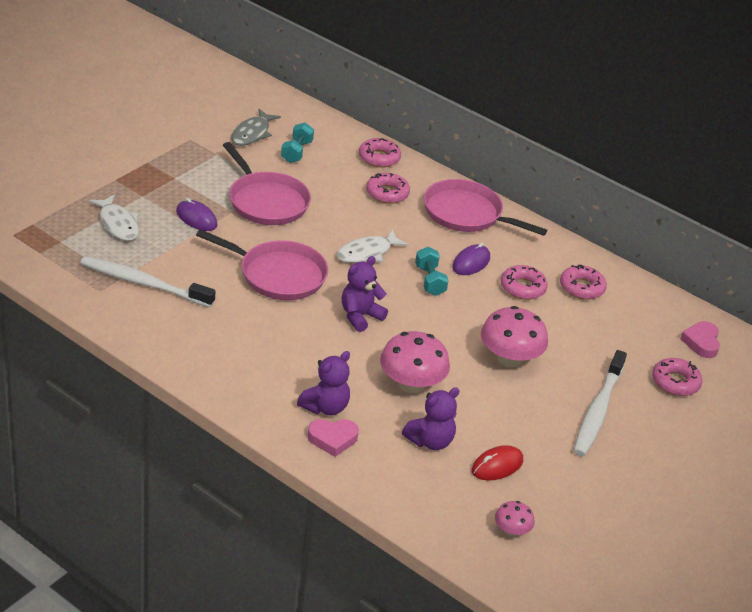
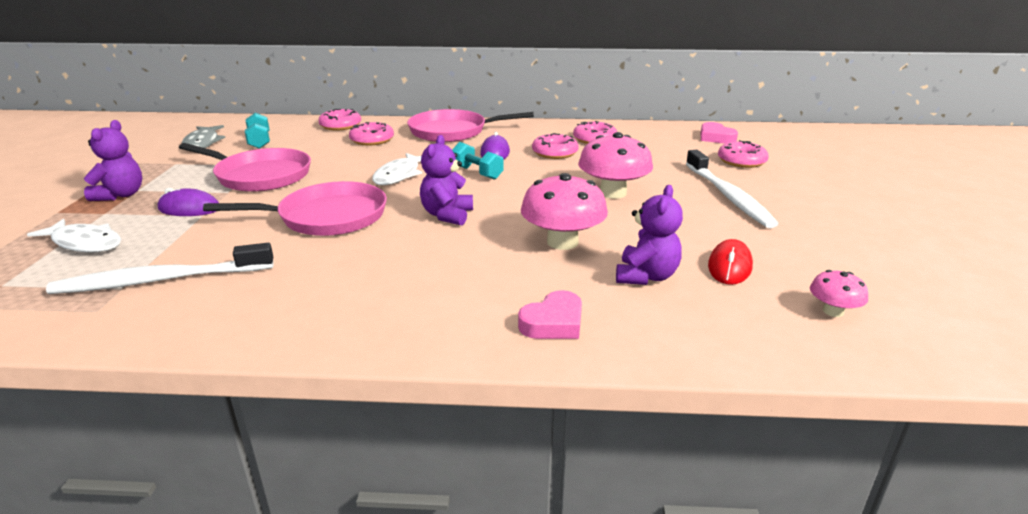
camera: 30 degrees left, 10 degrees down
purple teddy bear [297,351,350,415] -> purple teddy bear moved to [84,120,142,201]

